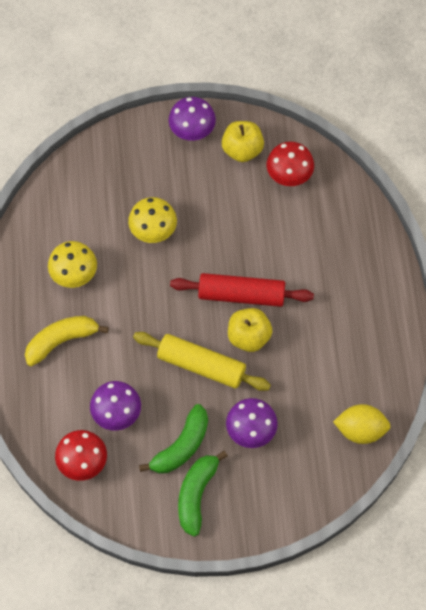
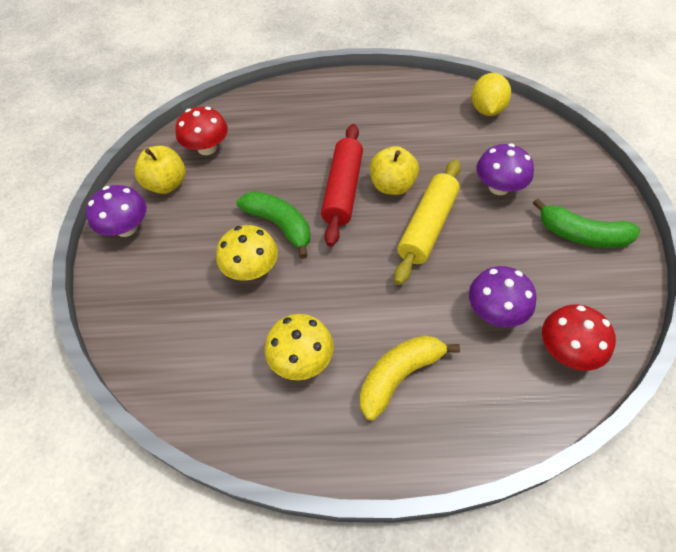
camera: 85 degrees left, 10 degrees down
yellow banana [25,316,109,367] -> yellow banana turned 75 degrees clockwise [360,335,460,420]
green banana [139,404,208,474] -> green banana moved to [236,191,310,259]

